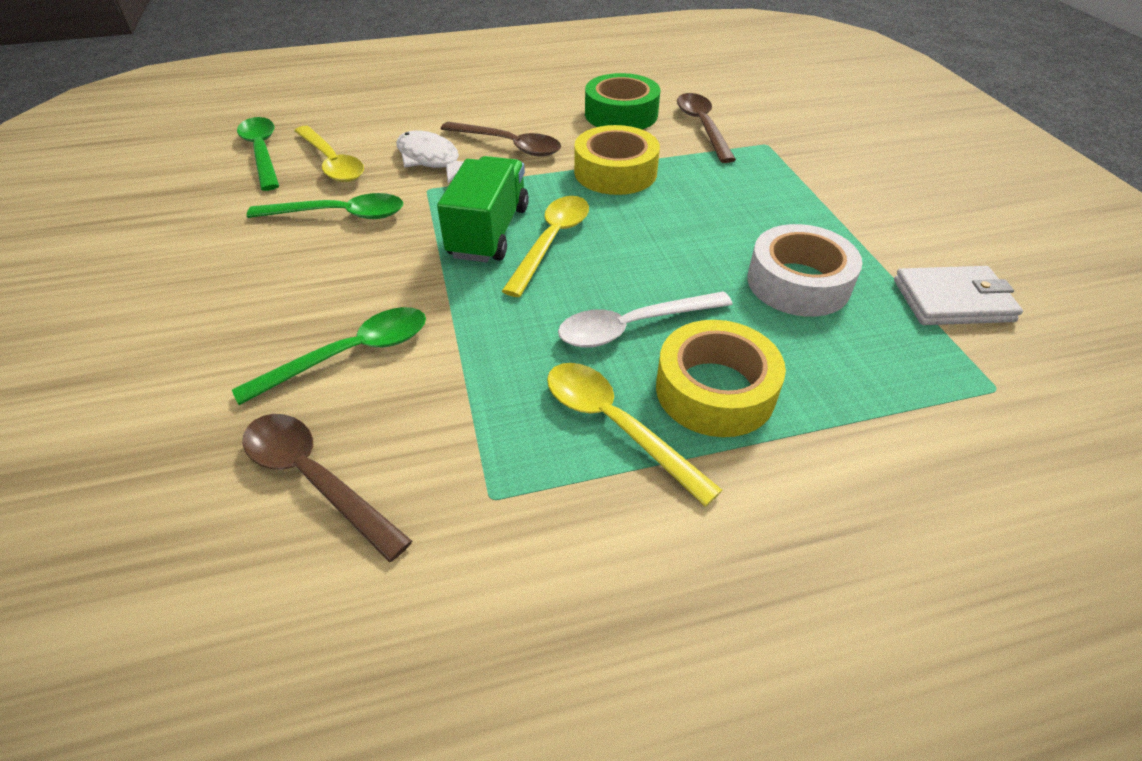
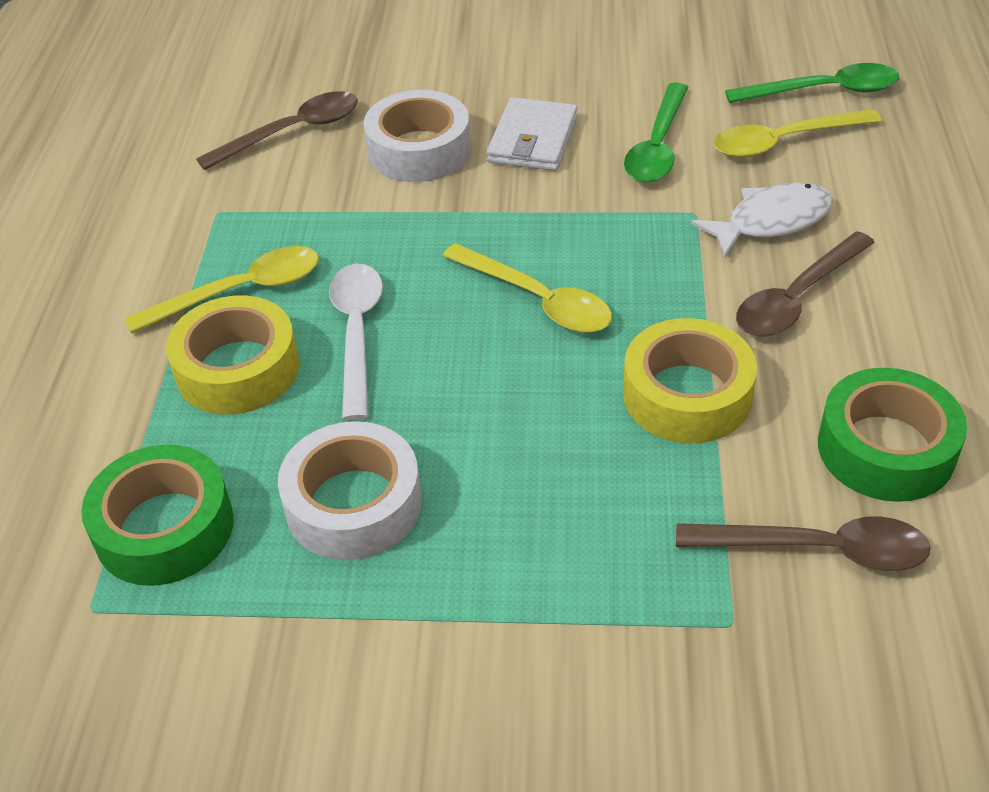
camera: 110 degrees right, 0 degrees up
green spoon [232,307,426,405] -> white tape [364,90,471,182]
green truck [437,156,529,262] -> none
white wallet [894,266,1023,325] -> white wallet moved to [487,97,578,171]
none -> green tape [81,444,234,586]

